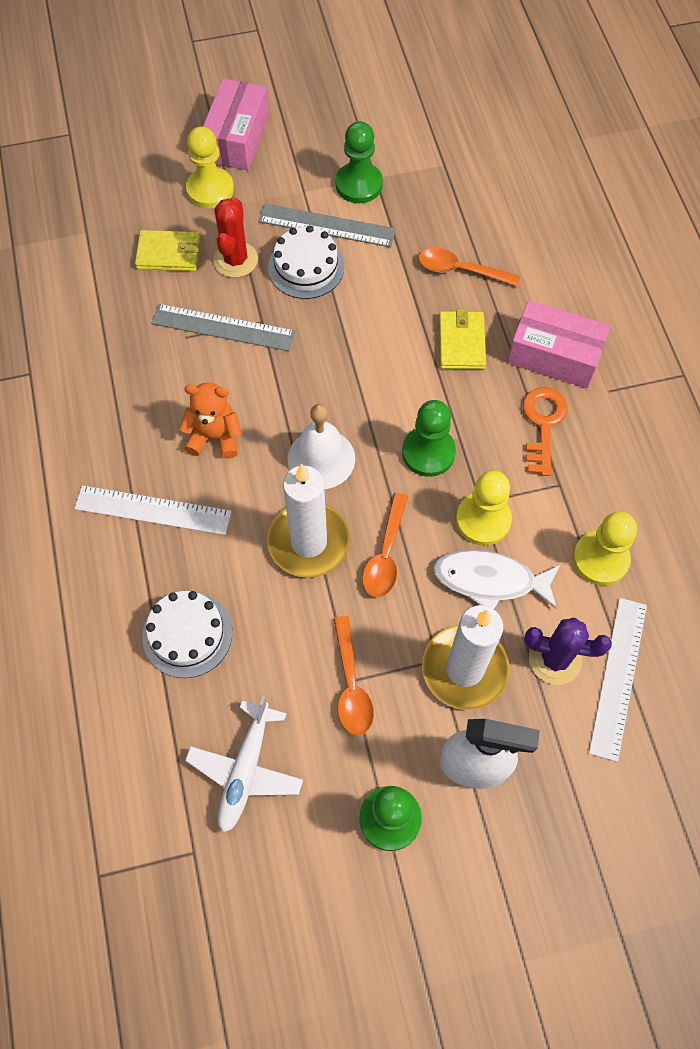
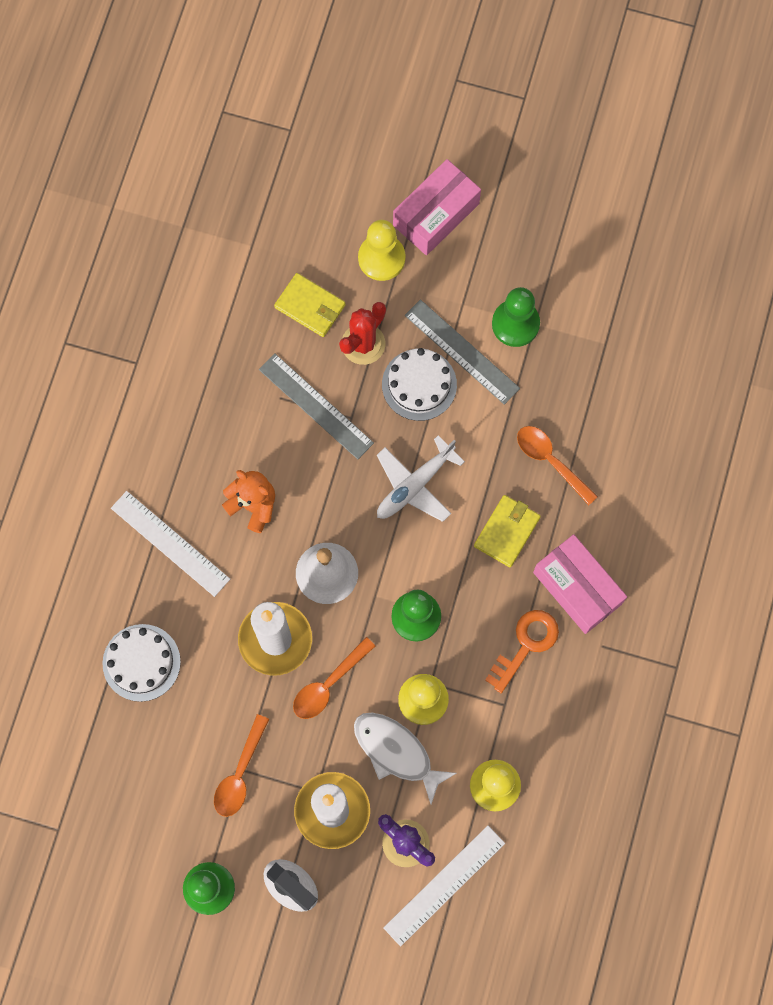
camera: 30 degrees right, 10 degrees up
white plane [185,696,303,833] -> white plane moved to [377,435,465,522]

